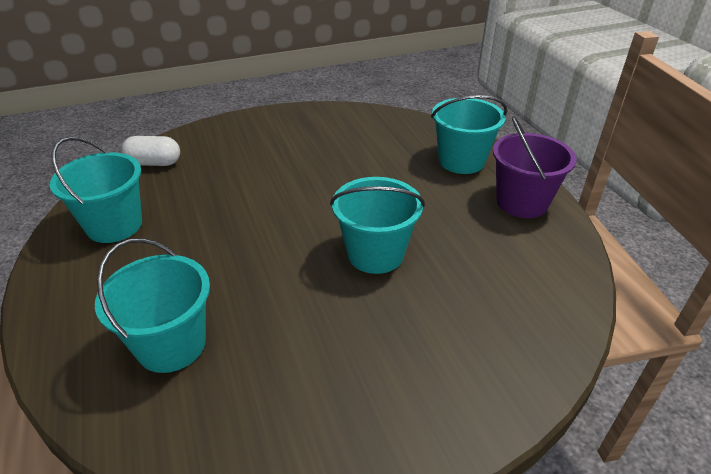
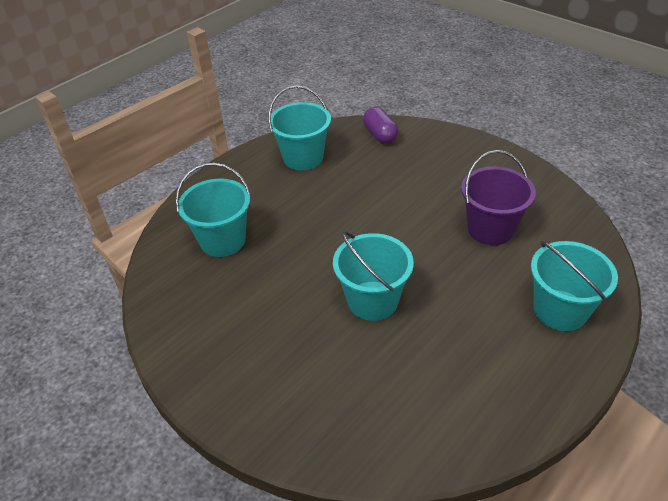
camera: 65 degrees right, 5 degrees up
white capsule [121,136,180,166] -> purple capsule [363,107,399,144]
purple bucket [493,116,576,218] -> purple bucket moved to [461,150,536,245]

